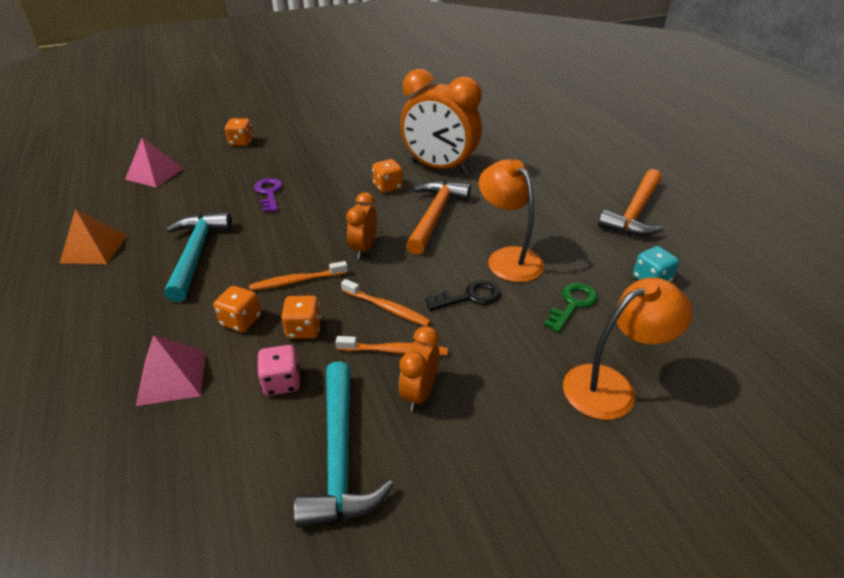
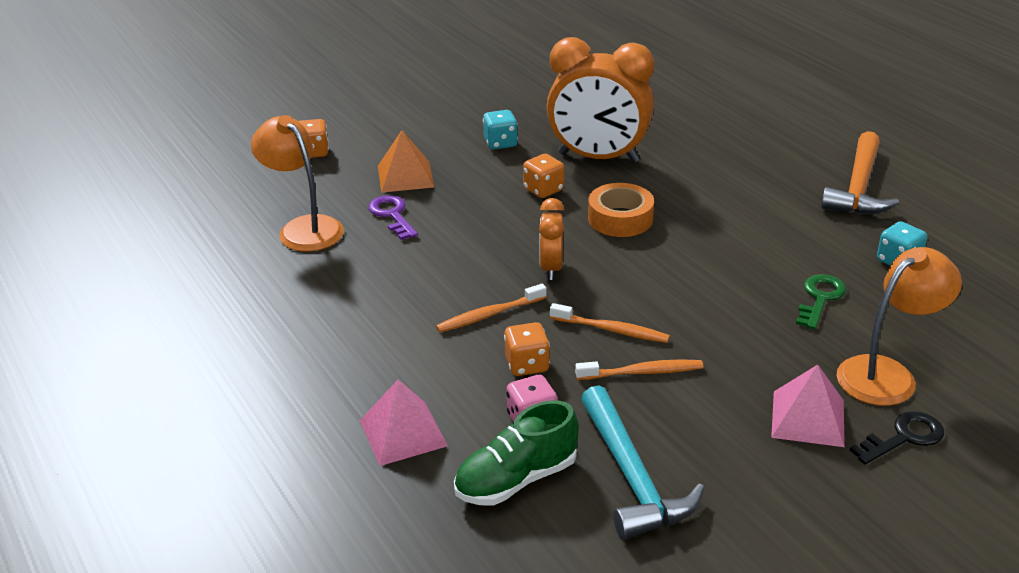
camera: 10 degrees left, 5 degrees down
orange pyramid [60,209,127,264] -> orange pyramid moved to [378,130,434,193]
pink pyramid [125,138,183,187] -> pink pyramid moved to [771,365,845,447]
turquoise hammer [164,212,232,302] -> none
orange dice [213,286,261,332] -> none
orange clock [399,326,439,411] -> none
orange hammer [406,181,471,255] -> orange tape [588,183,654,237]
black key [425,280,501,311] -> black key moved to [850,411,944,464]
orange lamp [479,159,544,282] -> orange lamp moved to [251,115,344,252]
none -> green shoe [454,401,579,505]
none -> turquoise dice [483,110,518,149]

